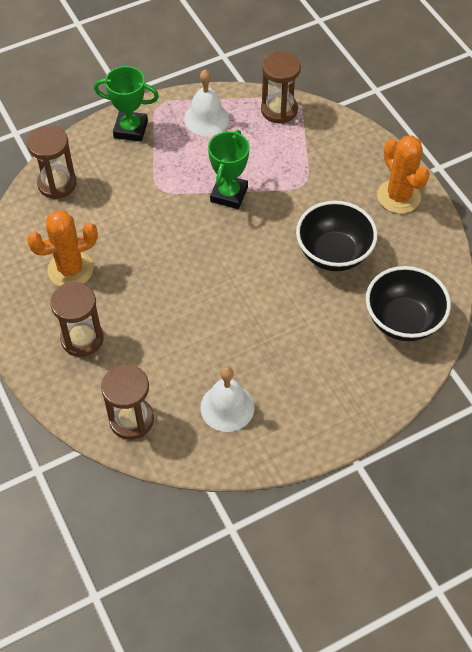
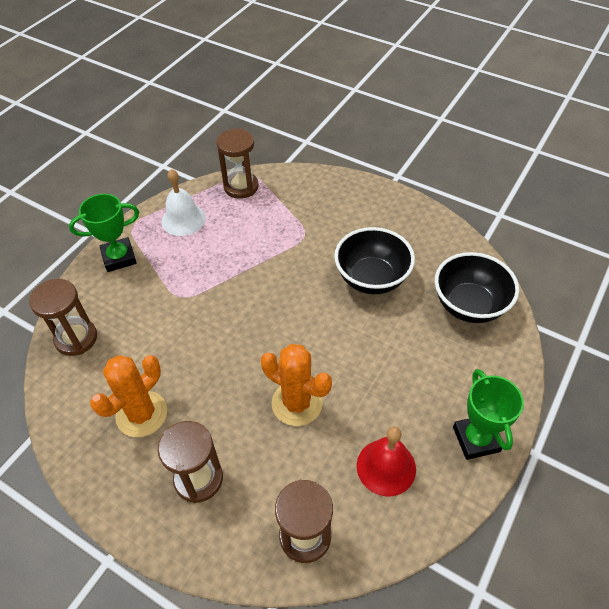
camera: 30 degrees left, 5 degrees down
white bell [200,366,255,432] -> red bell [357,426,416,496]
green trophy [208,130,249,209] -> green trophy moved to [453,369,524,460]
orange cactus [377,135,430,214] -> orange cactus moved to [261,344,332,426]

